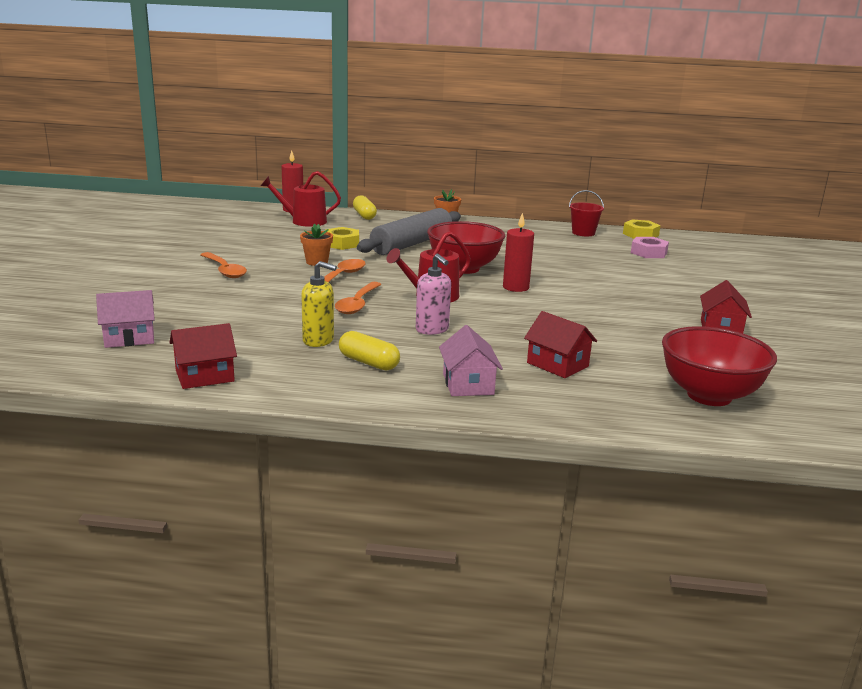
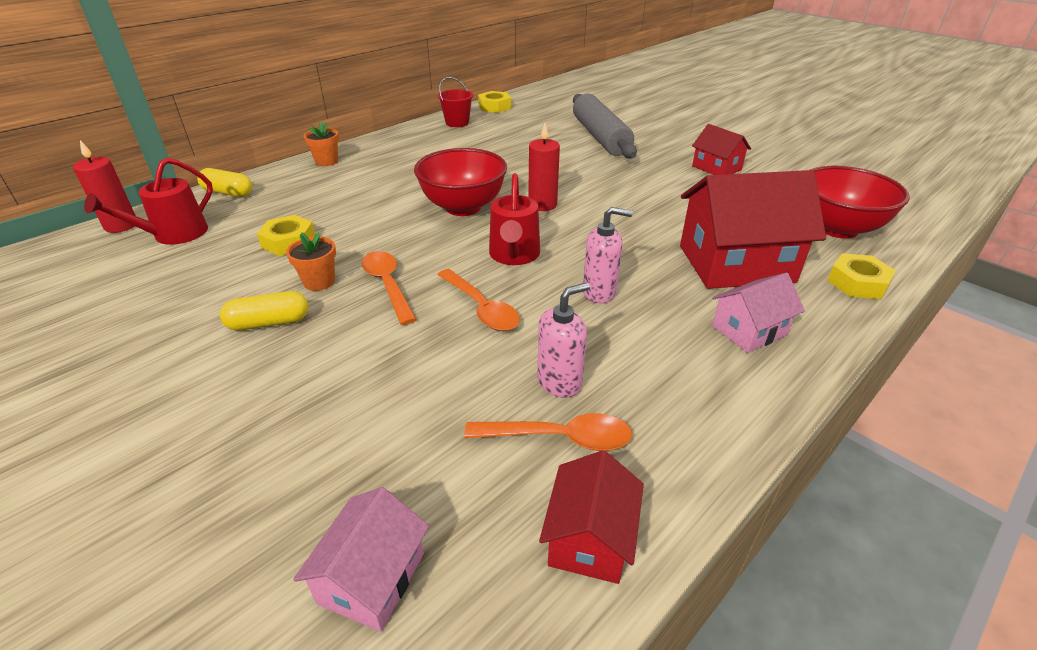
camera: 50 degrees left, 15 degrees up
orange spoon [200,252,247,278] -> orange spoon moved to [464,413,632,451]
yellow soap dispenser [301,261,337,347] -> pink soap dispenser [537,283,590,398]
yellow capsule [339,331,400,370] -> yellow capsule moved to [220,291,308,331]
grey rolling pin [357,208,461,255] -> grey rolling pin moved to [573,93,637,158]
pink house [439,325,503,396] -> pink house turned 60 degrees counterclockwise [712,273,805,353]
red house [524,311,597,378] -> red house [680,170,826,289], size x1.89
pink nut [631,237,669,258] -> none
none -> yellow nut [827,253,896,299]

